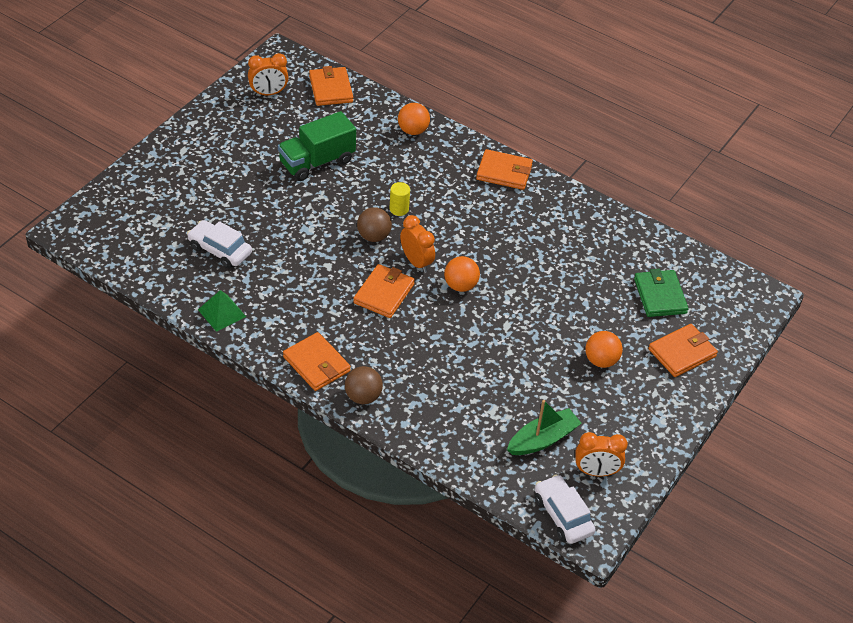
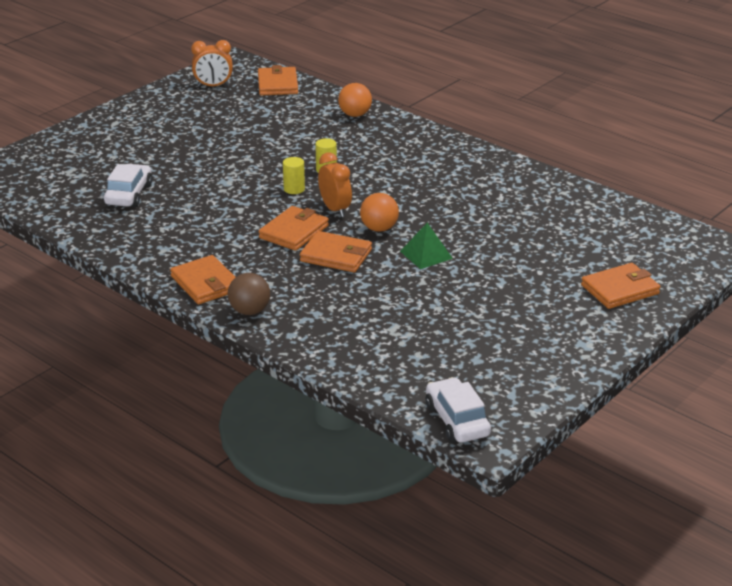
camera: 10 degrees right, 15 degrees down
white car [187,220,252,268] -> white car turned 60 degrees clockwise [104,164,152,207]
green pyramid [198,290,246,332] -> green pyramid moved to [400,223,453,269]
green truck [278,111,356,181] -> none
brown ball [357,207,392,242] -> yellow cylinder [283,157,305,194]
orange wallet [476,149,533,190] -> orange wallet moved to [300,231,372,272]
green boat [507,400,582,455] -> none
orange clock [575,432,628,476] -> none
orange ball [585,331,622,368] -> none
green wallet [634,269,688,317] -> none

